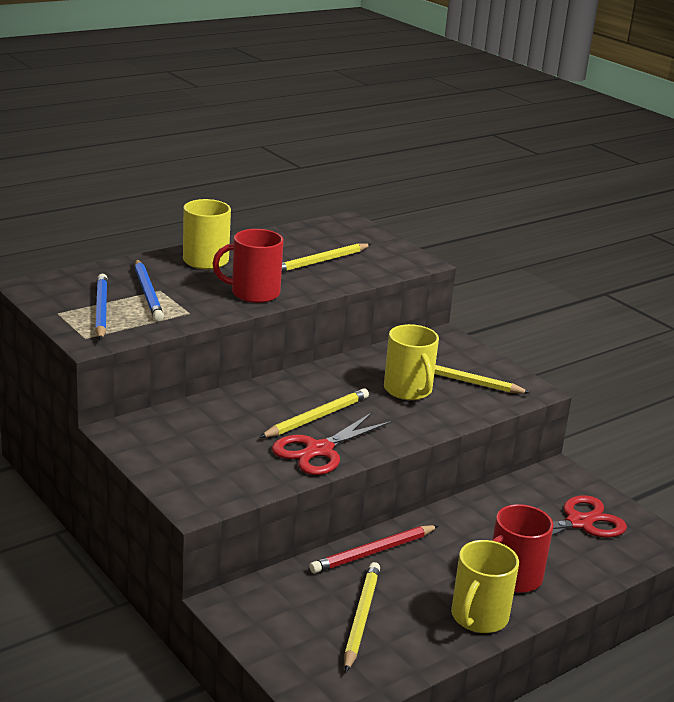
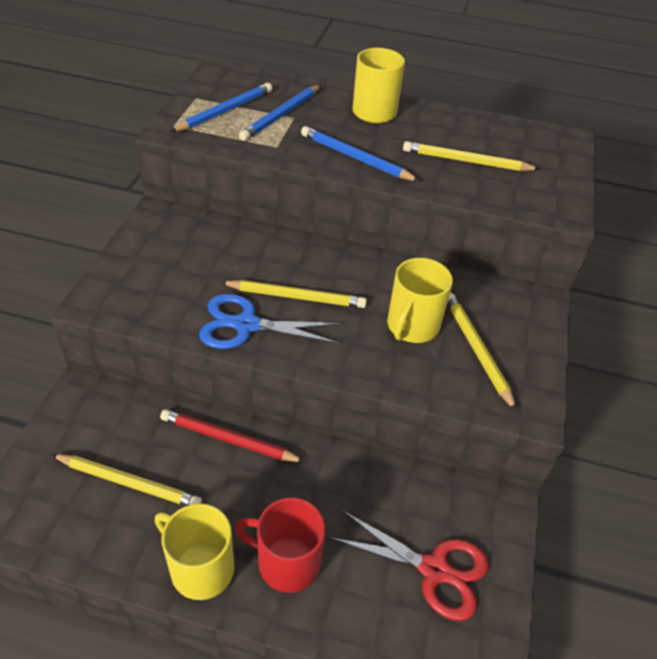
camera: 50 degrees right, 20 degrees up
red mug [213,229,284,303] -> blue pencil [301,126,420,181]
red scissors [272,412,392,475] -> blue scissors [199,294,342,349]
yellow pencil [344,562,380,672] -> yellow pencil turned 45 degrees clockwise [51,454,202,506]
yellow mug [451,540,519,633] -> yellow mug turned 45 degrees clockwise [155,503,235,600]

